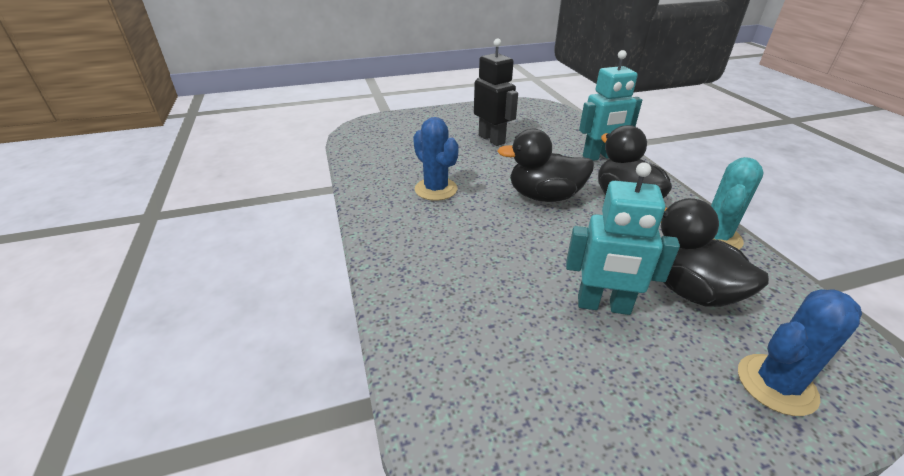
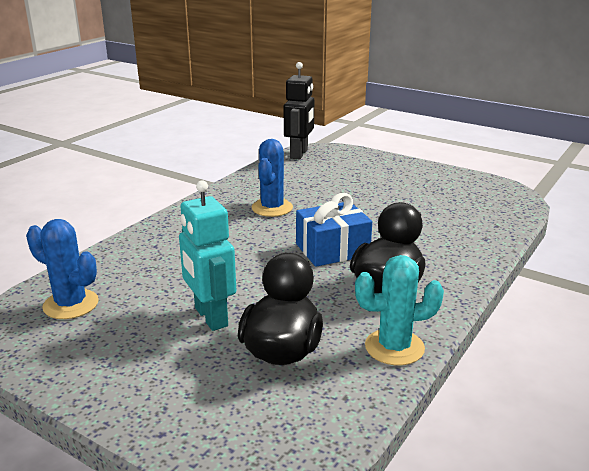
camera: 50 degrees right, 10 degrees down
black robot [474,38,518,146] -> black robot moved to [284,62,314,159]
black duck [497,128,594,202] -> blue gift [296,193,372,267]
turquoise robot [579,50,642,161] -> none
blue cactus [738,289,862,416] -> blue cactus moved to [26,219,99,319]

